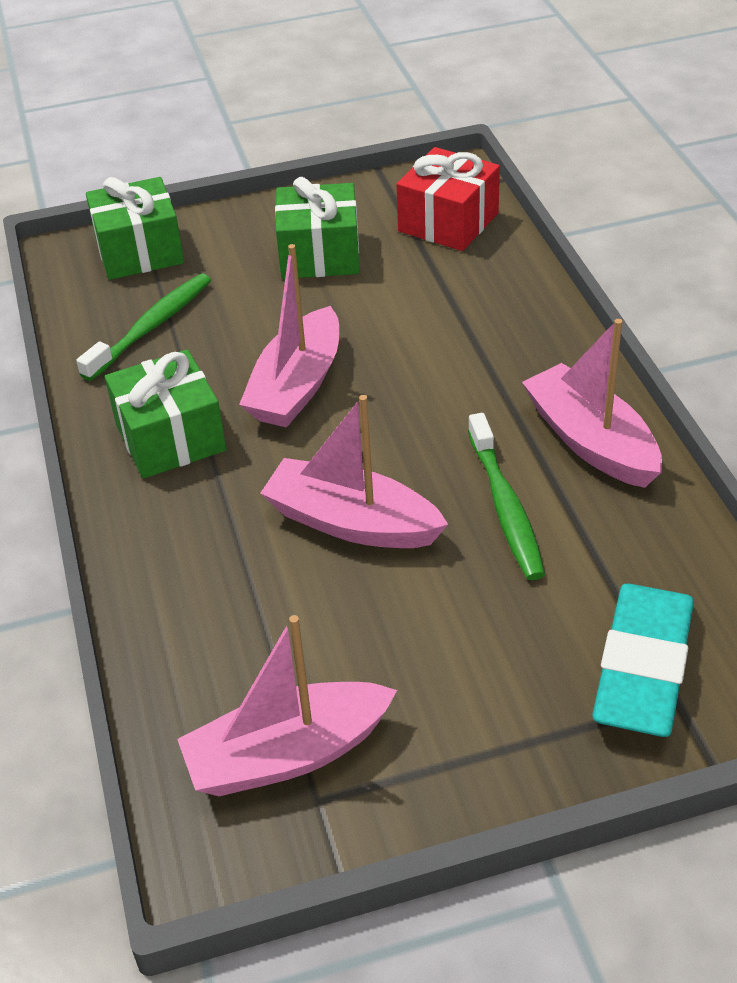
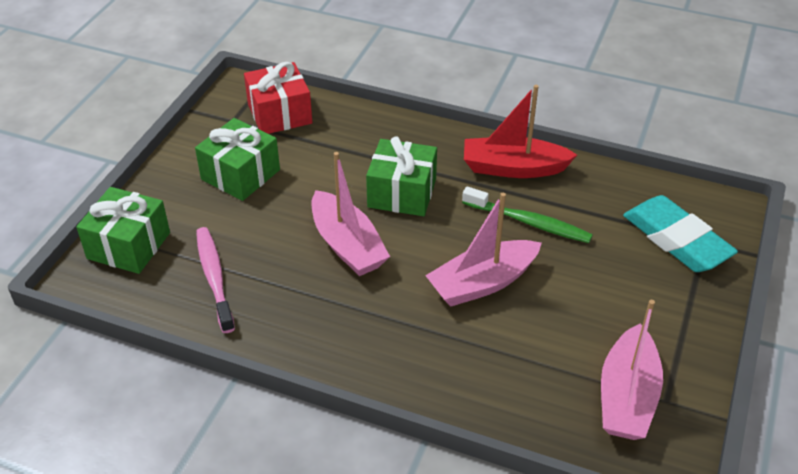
camera: 55 degrees left, 0 degrees up
green toothbrush [76,274,211,381] -> pink toothbrush [196,227,235,333]
green gift [105,349,226,478] -> green gift moved to [366,136,437,216]
pink boat [522,319,662,488] -> red boat [464,85,577,178]

